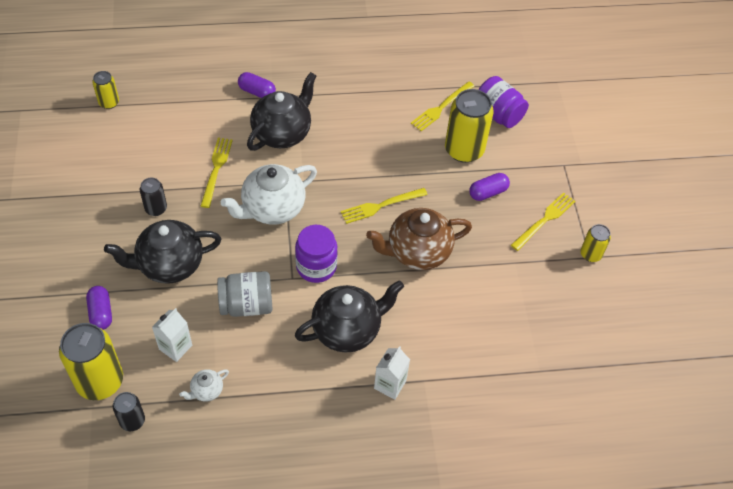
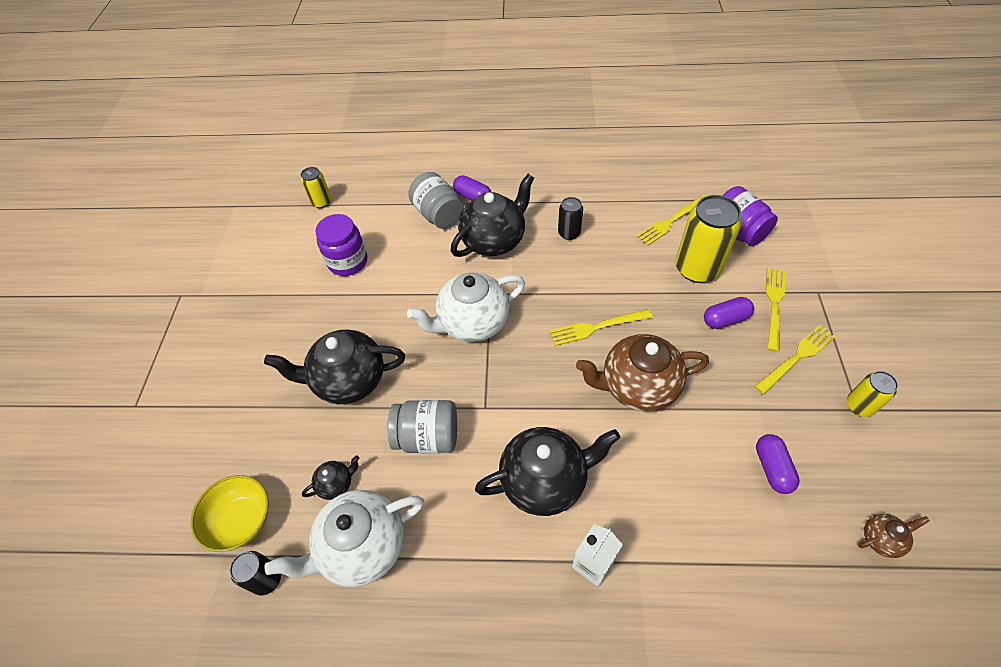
camera: 15 degrees right, 0 degrees up
yellow can [59,323,123,400] -> yellow bowl [190,475,269,552]
purple capsule [86,286,112,330] -> purple capsule moved to [756,434,800,494]
black can [140,178,167,216] -> black can moved to [558,197,583,240]
white carton [152,308,192,362] -> black teapot [302,455,359,500]
white teapot [179,369,229,402] -> white teapot [265,490,424,587], size x2.21
yellow fork [201,138,233,208] -> yellow fork moved to [766,268,785,352]
purple jar [295,225,338,283] -> purple jar moved to [315,214,367,276]
none -> grey jar [408,172,464,229]
none -> brown teapot [859,514,930,558]

